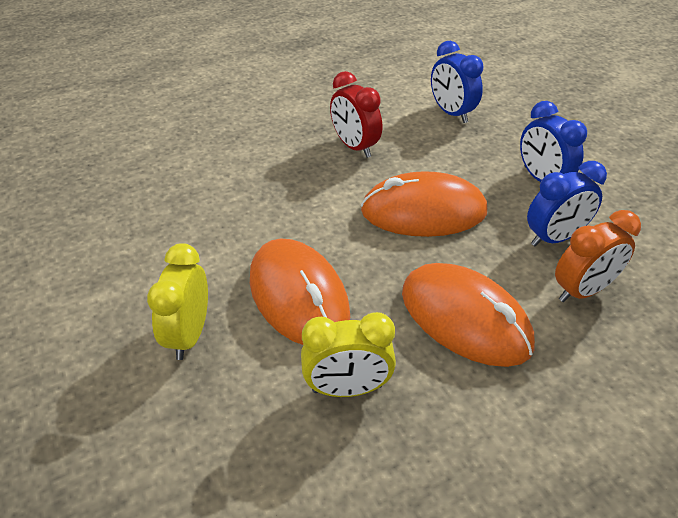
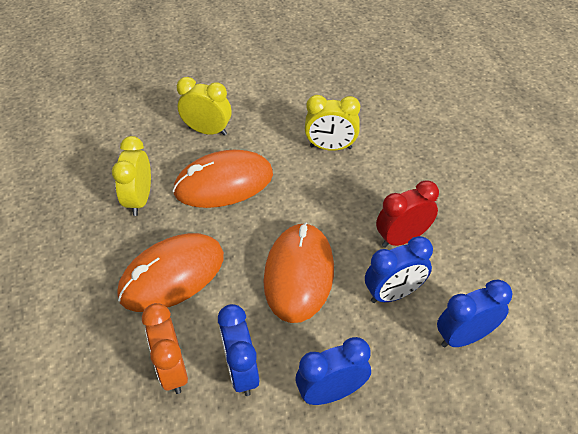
camera: 100 degrees right, 5 degrees up
none -> yellow clock [305,95,360,151]
none -> blue clock [365,236,433,303]

